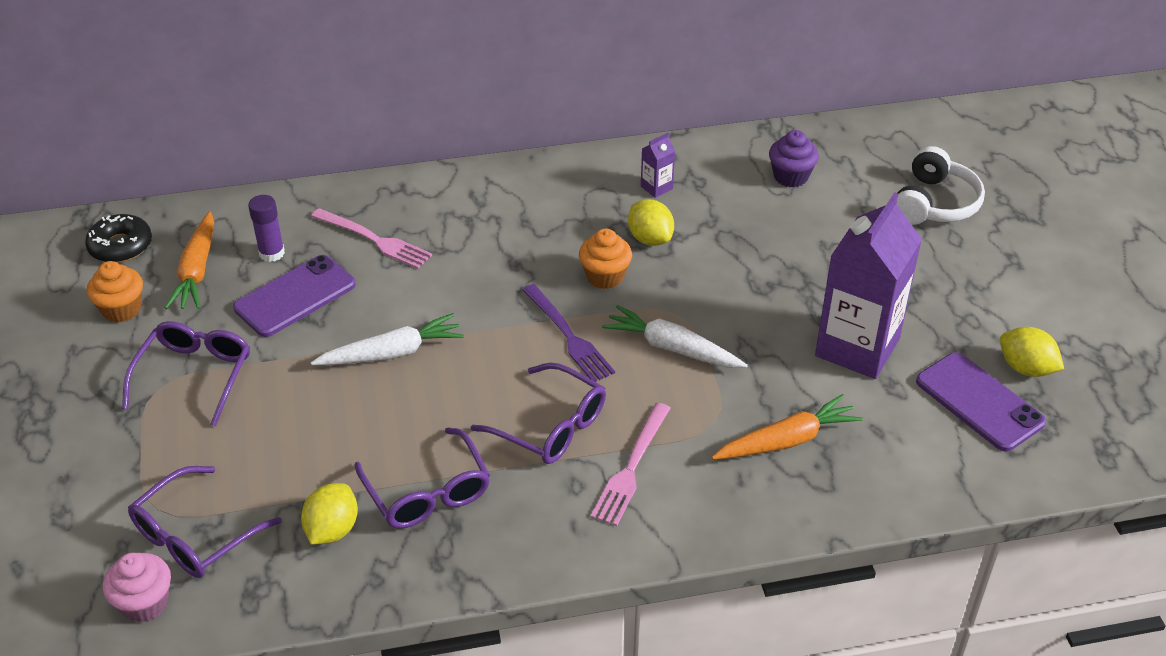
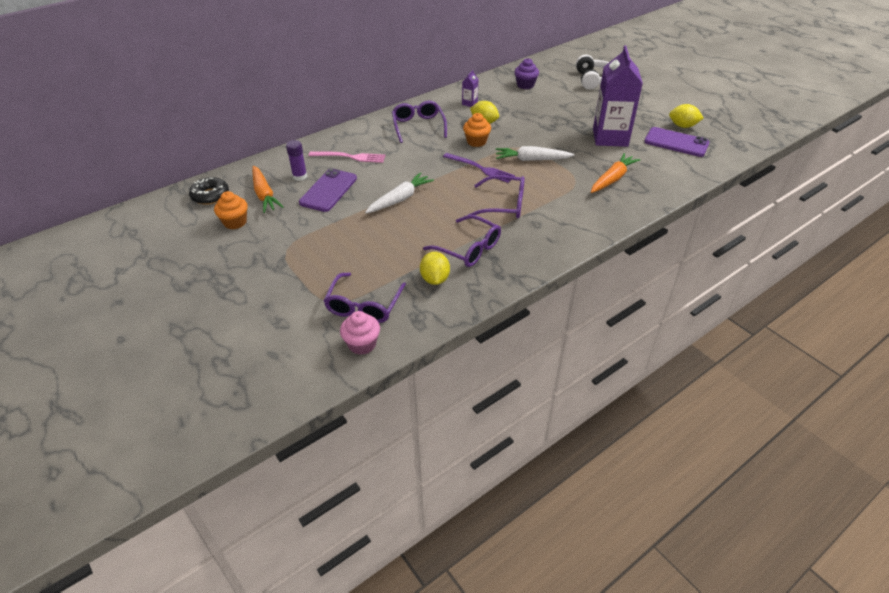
camera: 25 degrees left, 0 degrees up
purple glasses [122,321,250,426] -> purple glasses moved to [392,101,447,143]
pink fork [591,403,671,526] -> none

